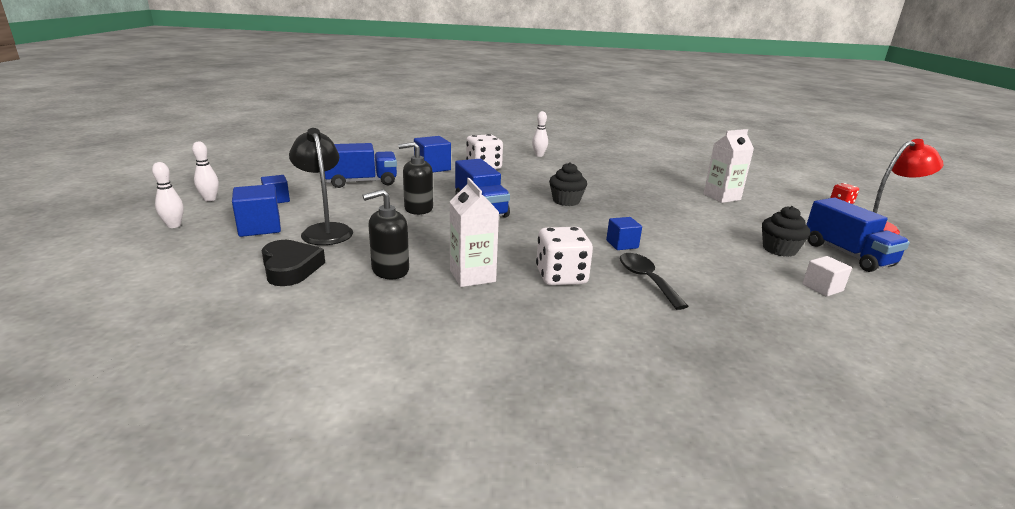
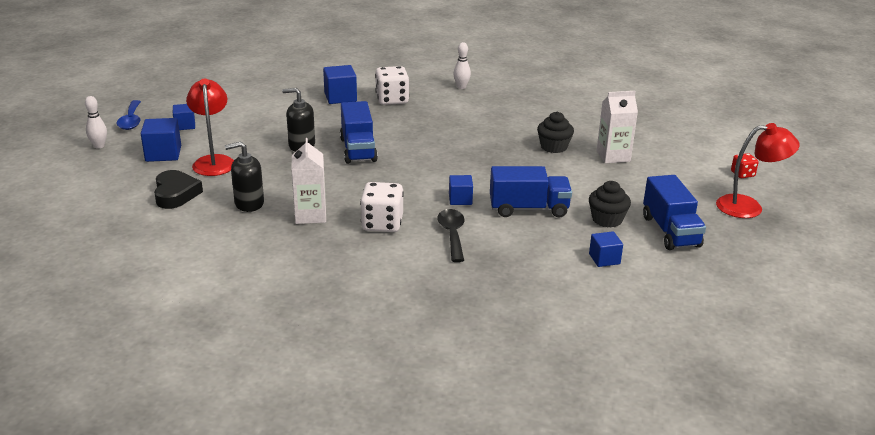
camera: 15 degrees right, 5 degrees up
white bowling pin [192,141,219,201] -> blue spoon [117,100,141,130]
black lamp [289,128,353,245] -> red lamp [186,79,234,176]
blue truck [325,143,397,188] -> blue truck moved to [490,166,572,218]
black cupcake [549,162,587,206] -> black cupcake moved to [537,112,574,153]
white cube [803,256,852,297] -> blue cube [589,231,623,267]

